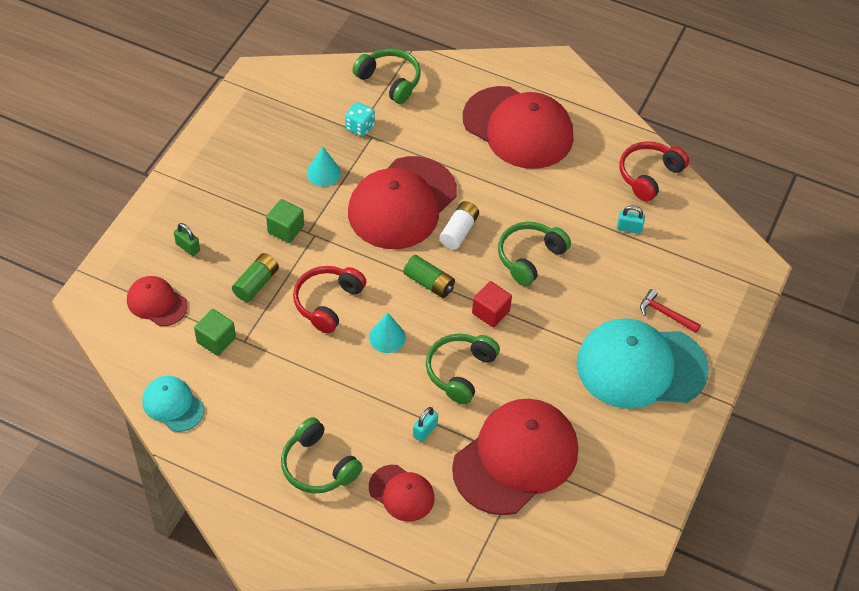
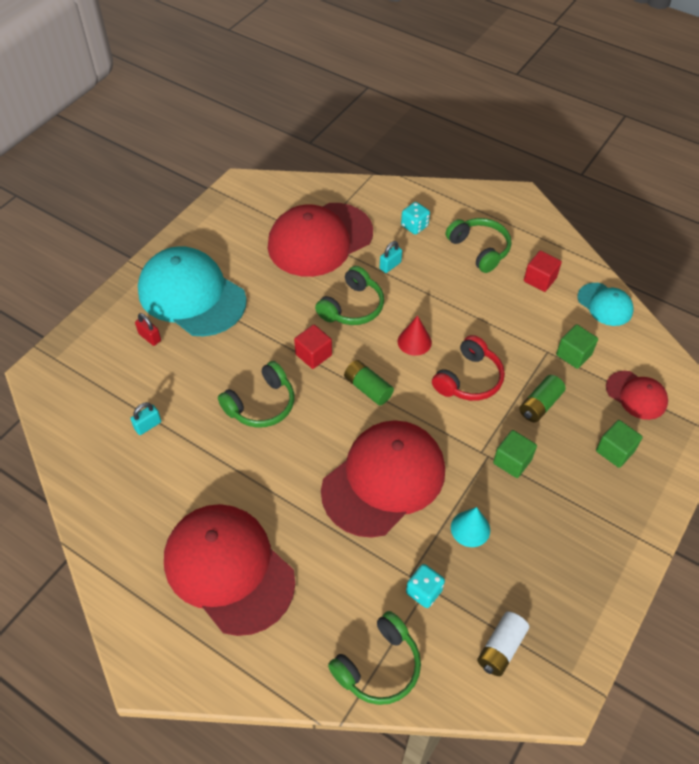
camera: 170 degrees left, 0 degrees up
green padlock [174,223,200,256] -> green cube [596,420,643,468]
green headphones [352,48,421,104] -> green headphones turned 90 degrees counterclockwise [328,611,421,705]
turquoise cone [369,313,406,353] -> red cone [398,316,432,356]
red cap [369,465,435,521] -> turquoise dice [401,202,430,235]
white battery [439,201,479,249] -> white battery moved to [477,612,529,676]
turquoise cap [576,318,709,409] -> turquoise cap turned 150 degrees counterclockwise [138,246,247,336]
turquoise padlock [617,205,645,234] -> turquoise padlock turned 60 degrees counterclockwise [131,402,161,435]
red headphones [620,141,689,202] -> none
red hammer [640,289,701,333] -> red padlock [135,313,161,346]
none -> red cube [524,251,562,292]

